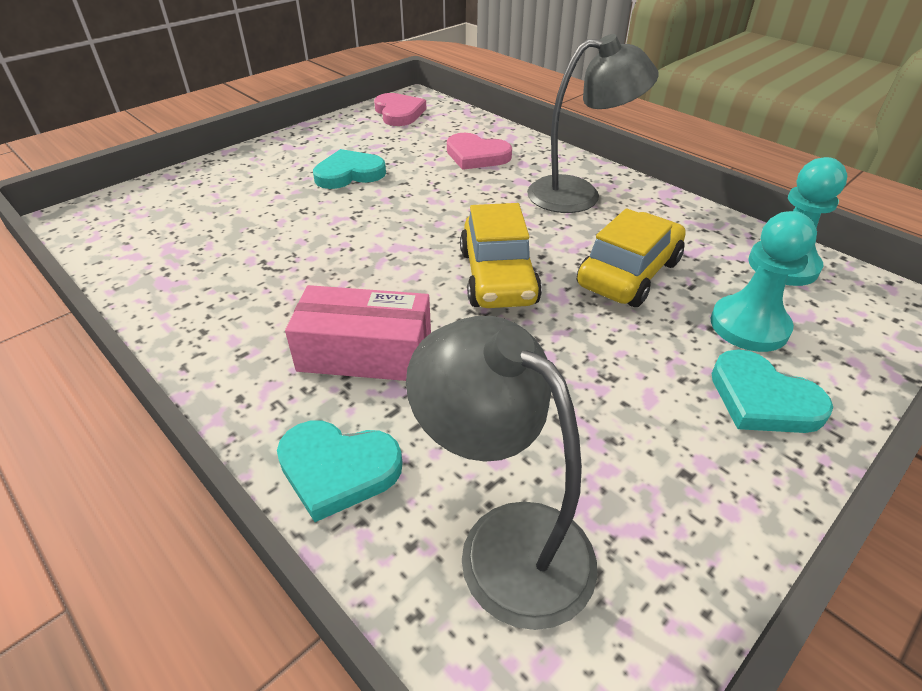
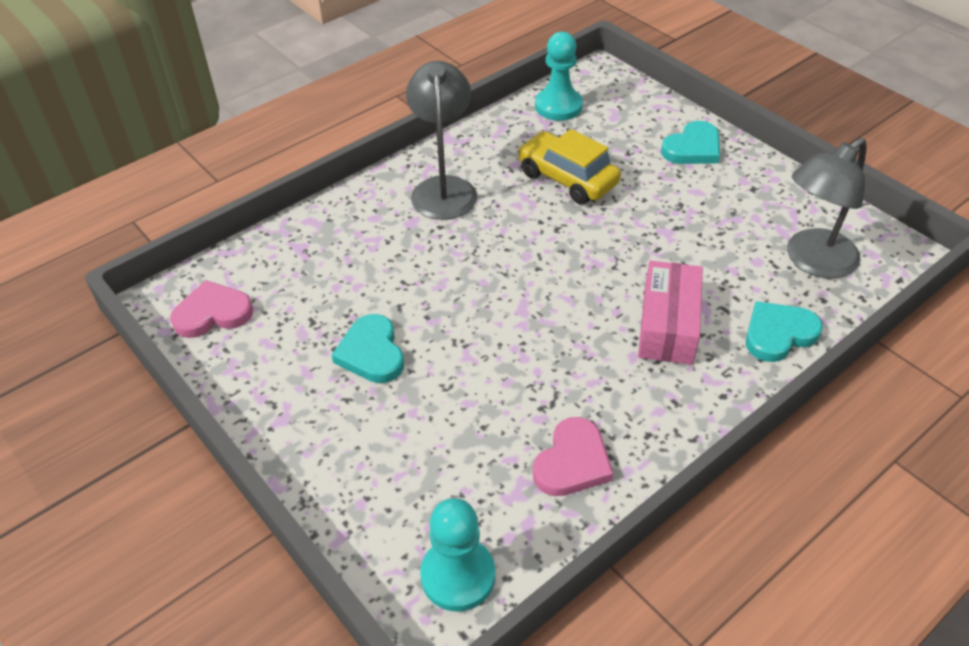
camera: 85 degrees left, 5 degrees up
turquoise heart [277,421,403,522] -> turquoise heart turned 135 degrees counterclockwise [746,301,823,362]
pink heart [447,133,512,170] -> pink heart moved to [532,417,614,496]
yellow car [460,203,542,308] -> none
turquoise pawn [711,211,817,352] -> turquoise pawn moved to [420,498,495,611]

